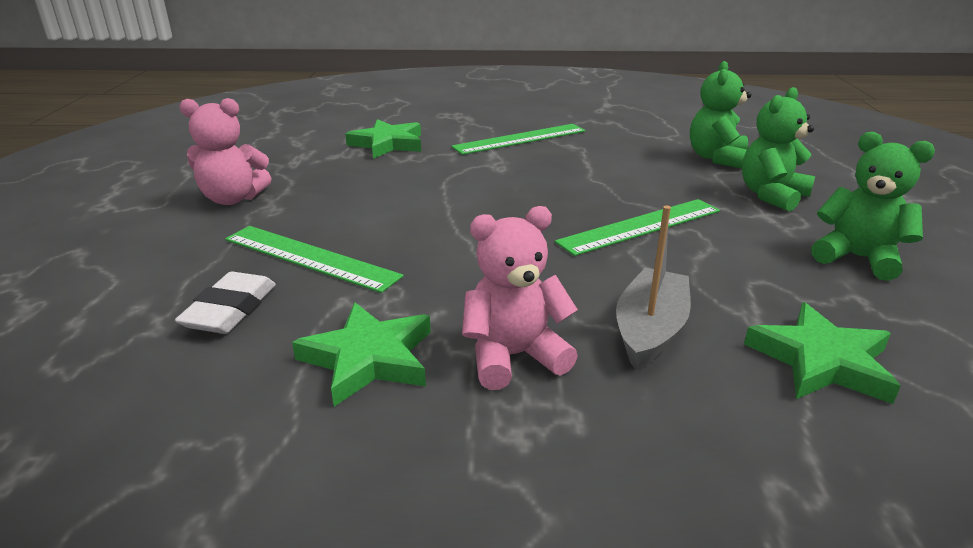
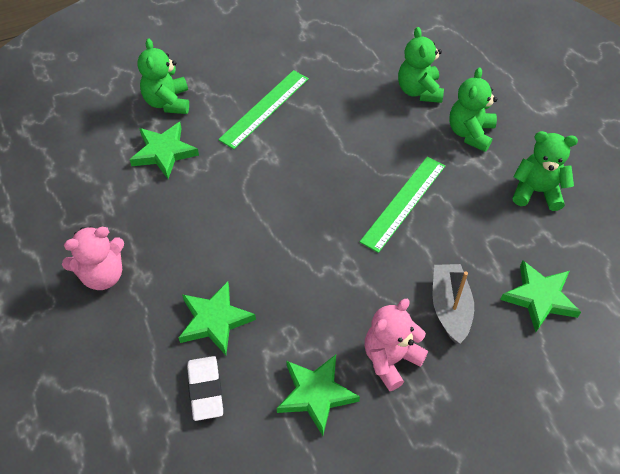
camera: 25 degrees left, 25 degrees up
green ruler [225,226,403,293] -> green star [178,281,256,355]
none -> green teddy bear [137,38,189,114]

